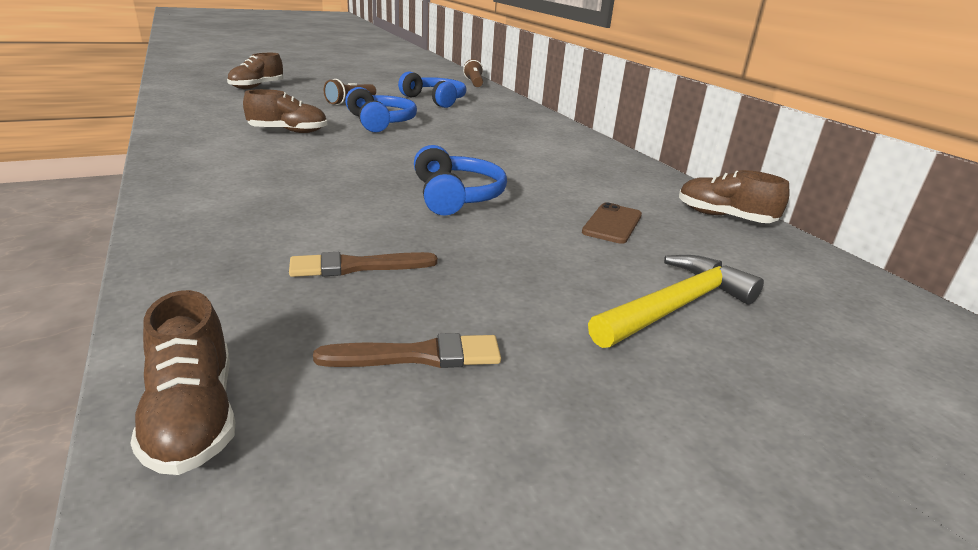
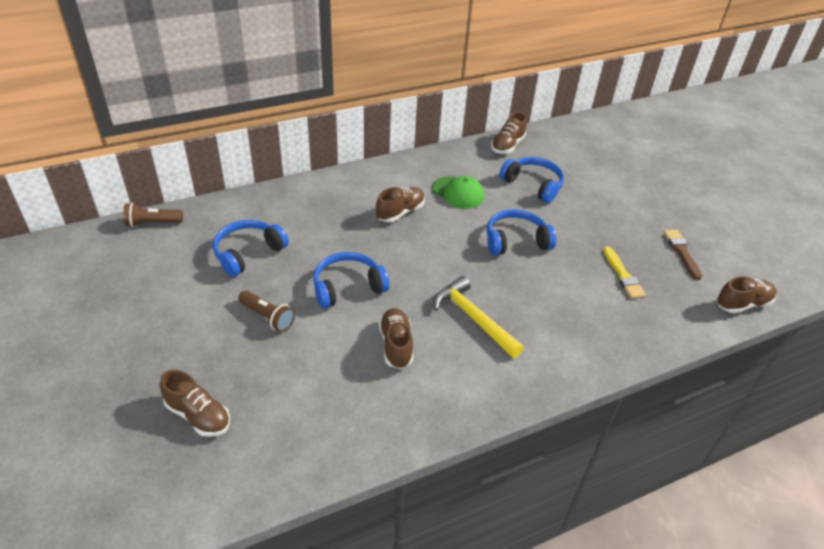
camera: 90 degrees left, 15 degrees up
brown brush [289,252,438,277] -> yellow brush [603,246,646,299]
brown phone [582,202,642,244] -> blue headphones [500,157,564,203]
yellow hammer [588,255,764,348] -> yellow hammer moved to [433,276,524,358]
none -> brown shoe [376,187,425,222]
none -> green cap [432,176,484,209]

